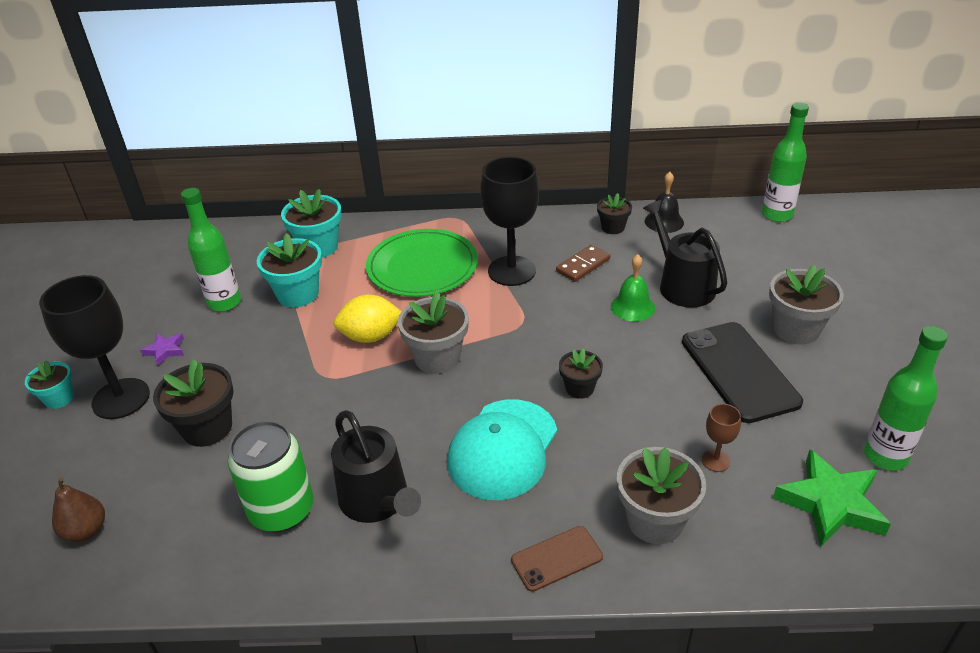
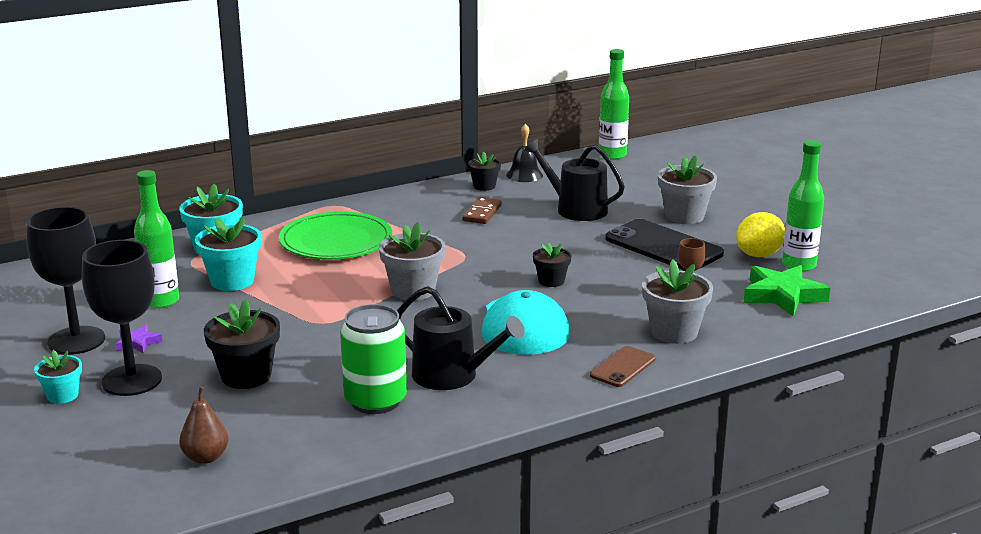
camera: 30 degrees left, 15 degrees down
yellow lemon [334,295,401,343] -> yellow lemon moved to [736,212,785,257]
black goblet [480,157,539,286] -> black goblet moved to [26,207,105,355]
green bell [611,254,655,321] -> none

